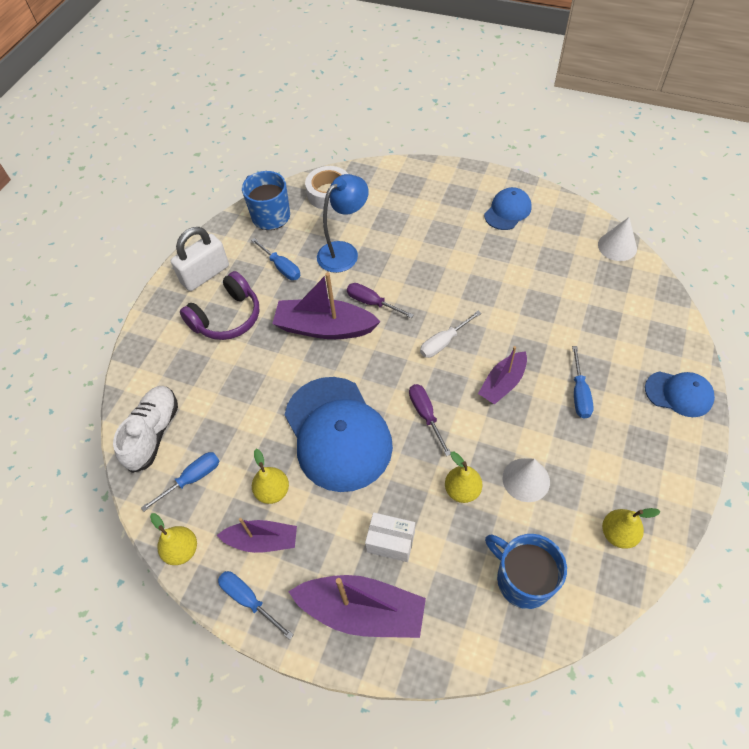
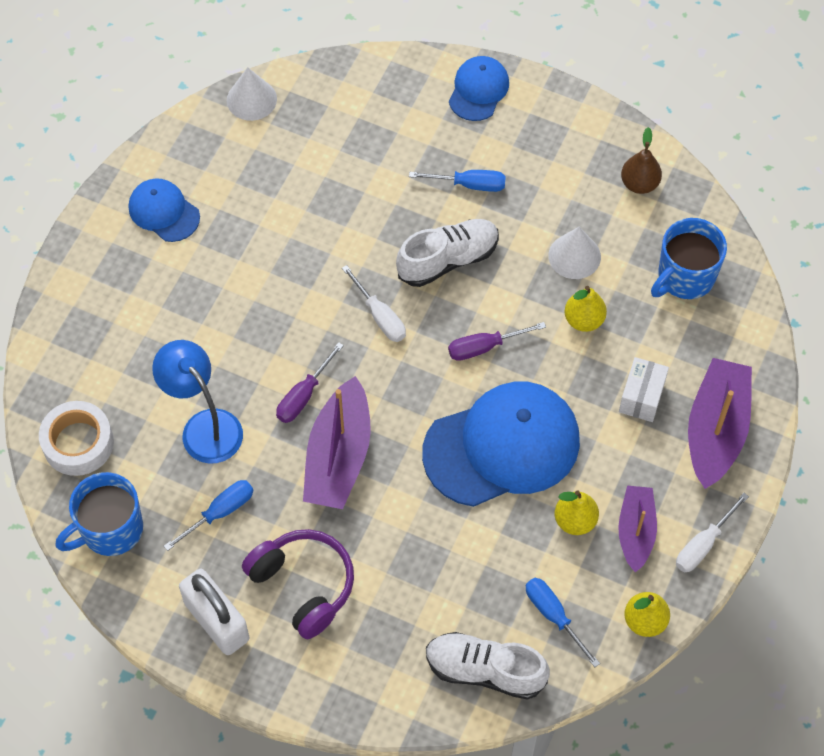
camera: 90 degrees left, 5 degrees up
blue screwdriver [218,571,294,640] -> white screwdriver [676,493,749,572]
purple boat [478,346,527,404] -> white shoe [396,219,499,287]
yellow pear [602,508,660,549] -> brown pear [621,127,662,194]

